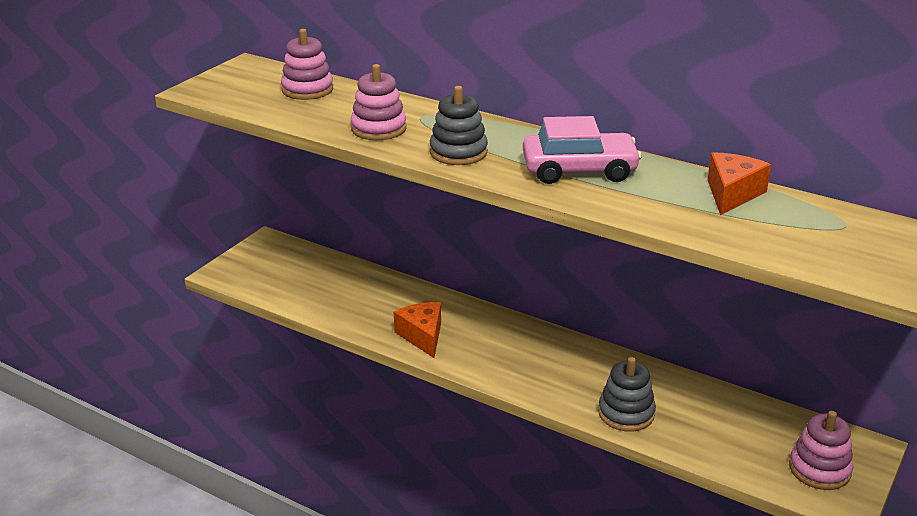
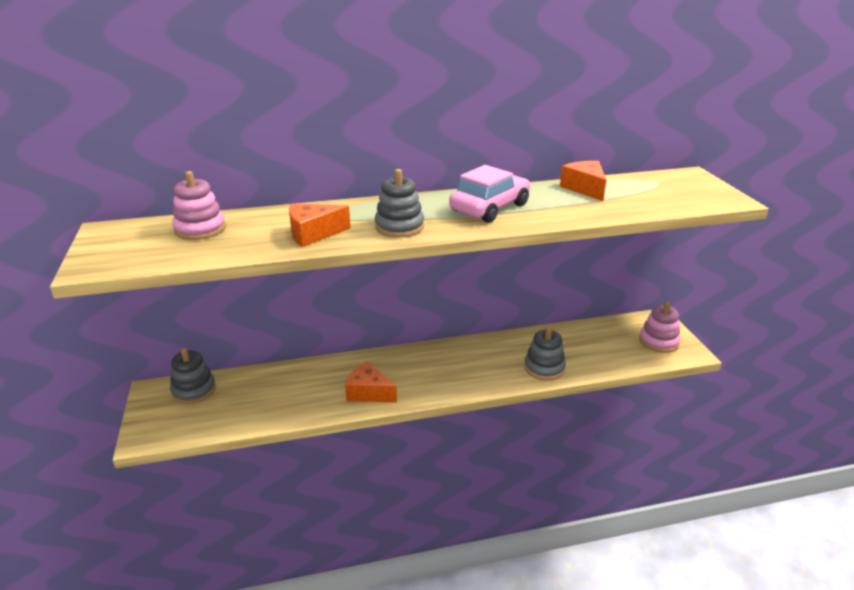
camera: 45 degrees left, 0 degrees up
pink stacking toy [351,64,407,140] -> orange cheese [289,204,351,247]
none -> grey stacking toy [170,348,216,404]

